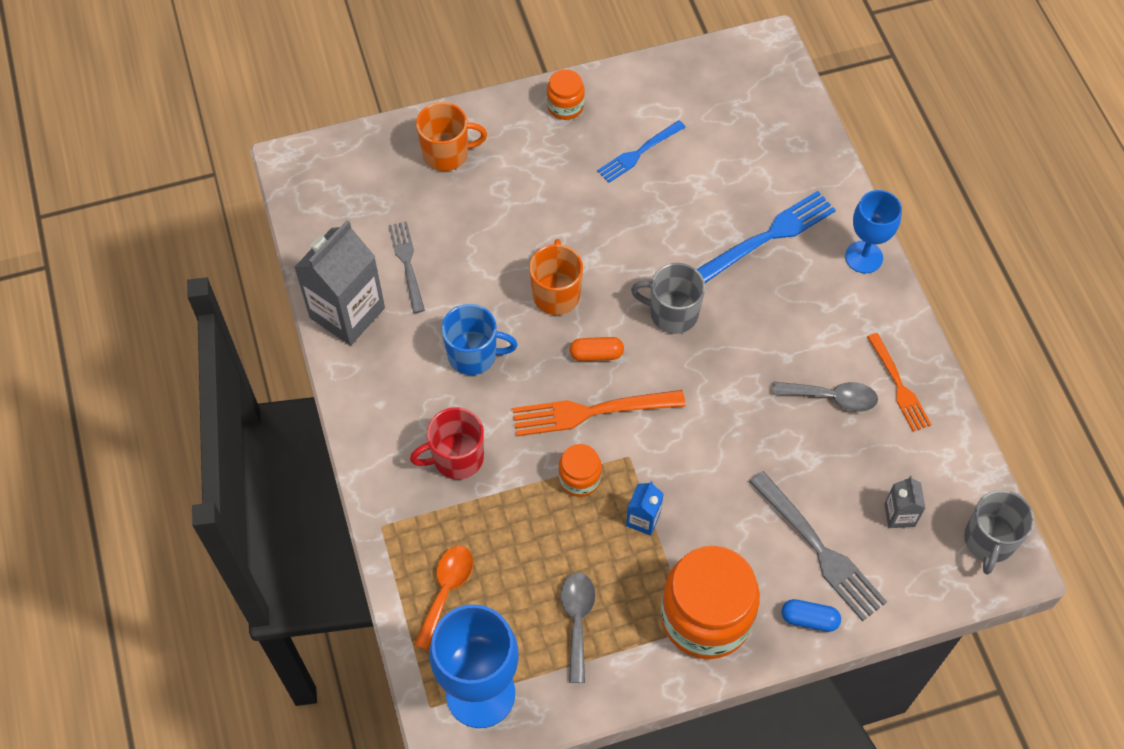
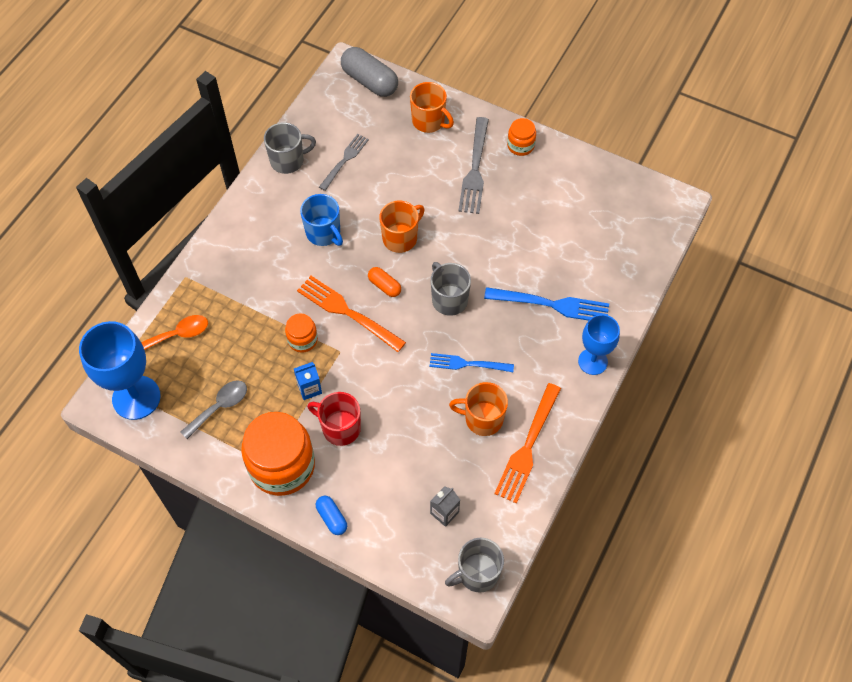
camera: 45 degrees right, 0 degrees up
grey carton [294,220,385,345] -> grey mug [264,122,316,174]
red mug [410,407,484,479] -> red mug moved to [307,392,361,446]
blue fork [597,120,686,183] -> blue fork moved to [429,353,514,372]
grey fork [749,471,887,621] -> grey fork moved to [458,117,489,214]
grey spoon [772,382,878,412] -> orange mug [449,382,508,436]
orange fork [867,333,931,432] -> orange fork [494,383,561,504], size x1.52
none -> grey capsule [341,47,398,97]

